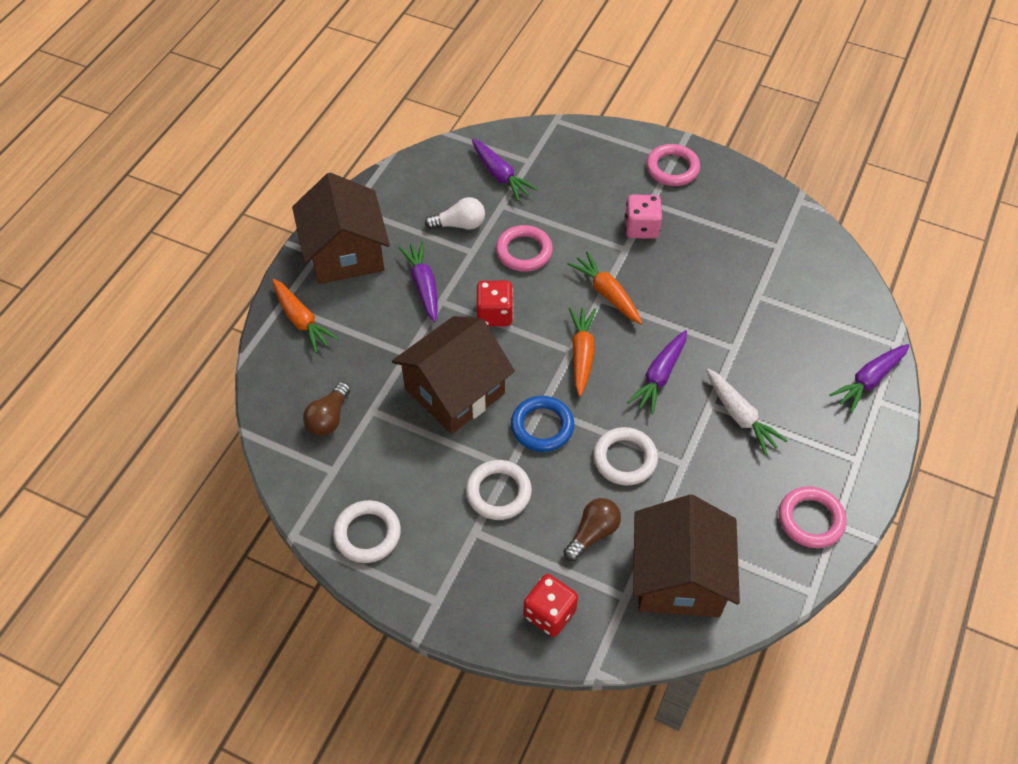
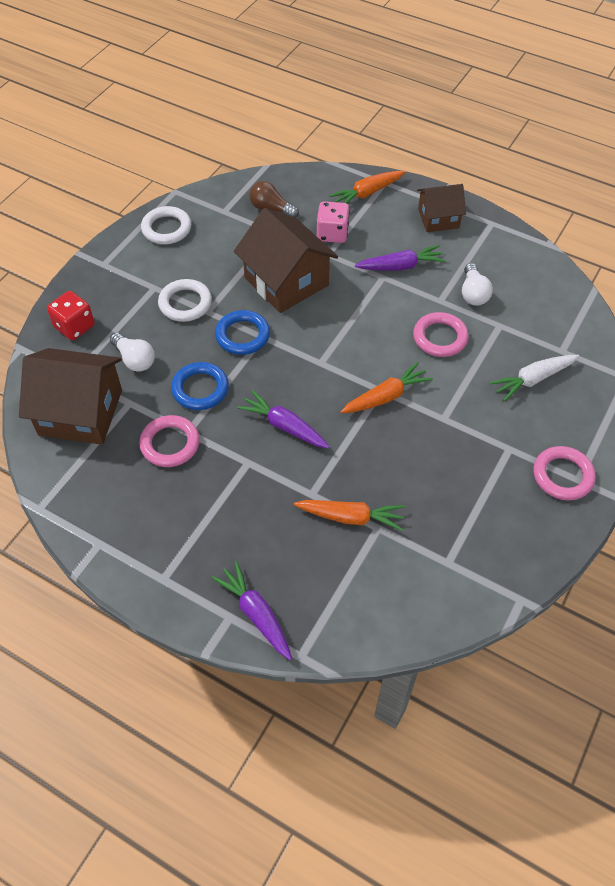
camera: 95 degrees right, 0 degrees up
brown house [292,173,390,284] -> brown house [417,184,466,232], size x0.60
purple carrot [472,139,538,201] -> none
red dice [476,281,513,326] -> none
brown light bulb [563,498,621,561] -> white light bulb [110,333,155,372]
orange carrot [569,307,596,396] -> orange carrot moved to [294,500,405,531]
white ring [593,427,658,485] -> blue ring [171,362,229,410]
pink dice [625,195,662,239] -> pink dice moved to [317,201,350,243]
white carrot [706,369,788,455] -> white carrot moved to [490,355,579,402]
pink ring [779,486,846,548] -> pink ring moved to [139,415,200,467]

